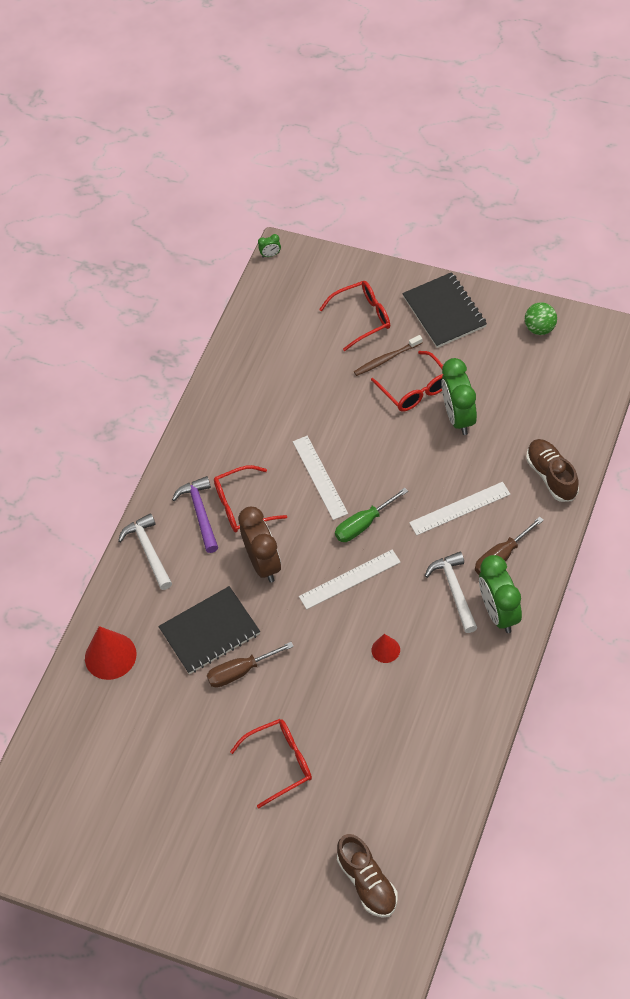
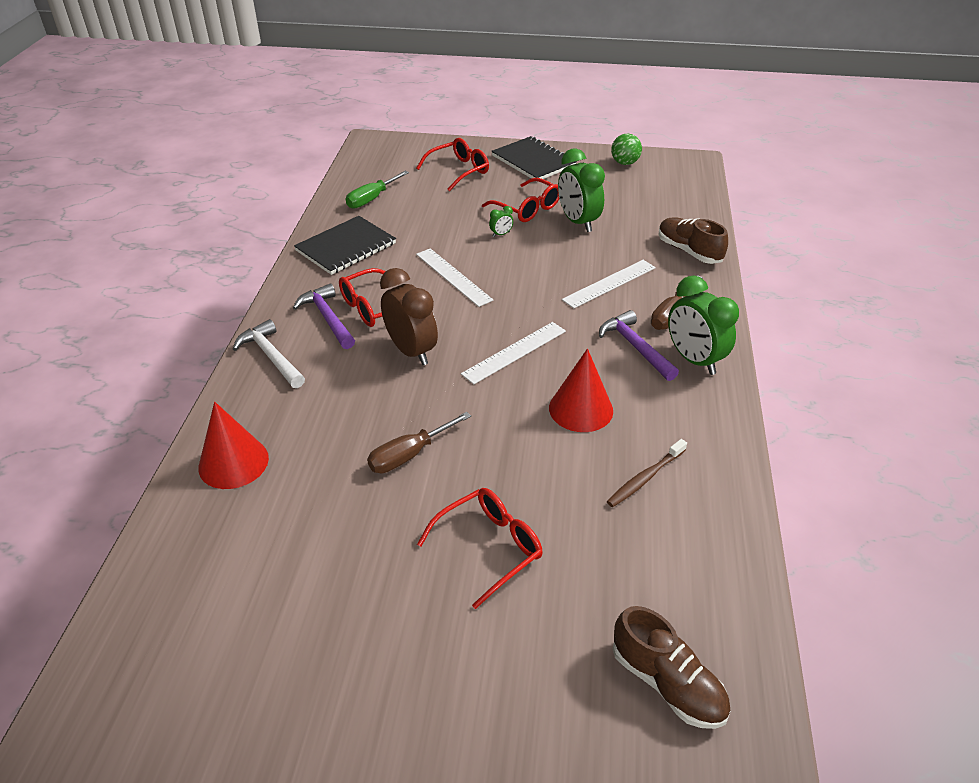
camera: 20 degrees left, 15 degrees down
black notebook [158,586,260,674] -> black notebook moved to [294,216,396,275]
green clock [258,234,281,258] -> green clock moved to [489,206,513,237]
green screwdriver [335,488,408,542] -> green screwdriver moved to [346,171,409,209]
brown toothbrush [354,335,423,376] -> brown toothbrush moved to [607,439,687,507]
red cone [372,634,400,663] -> red cone [549,349,613,432], size x1.83
white hammer [425,552,477,633] -> purple hammer [599,310,679,381]

